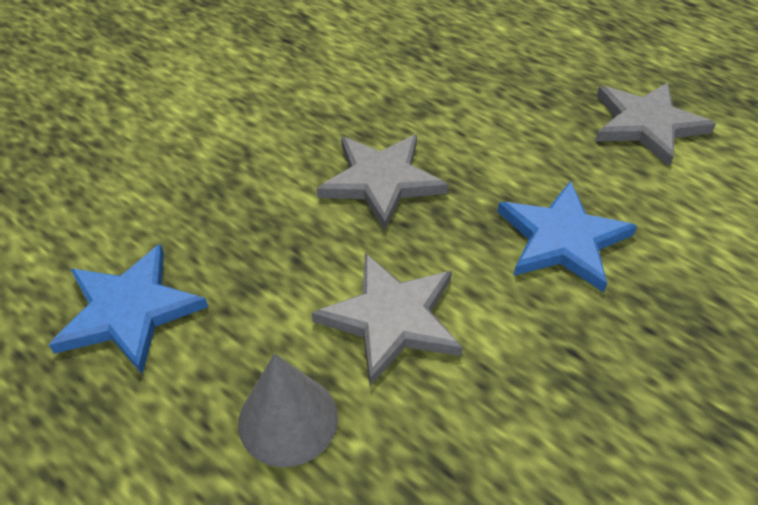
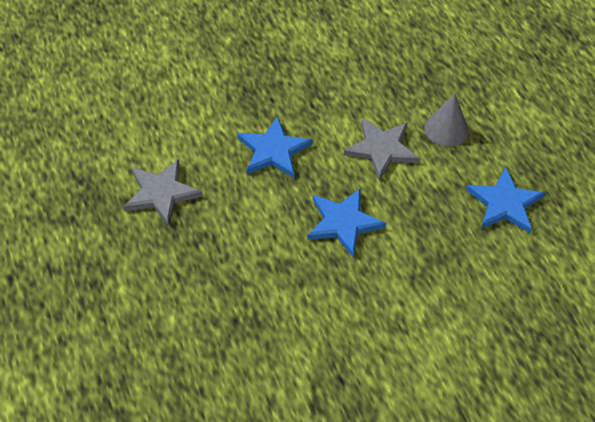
camera: 155 degrees left, 5 degrees up
grey star [317,135,448,230] -> blue star [307,189,386,257]

